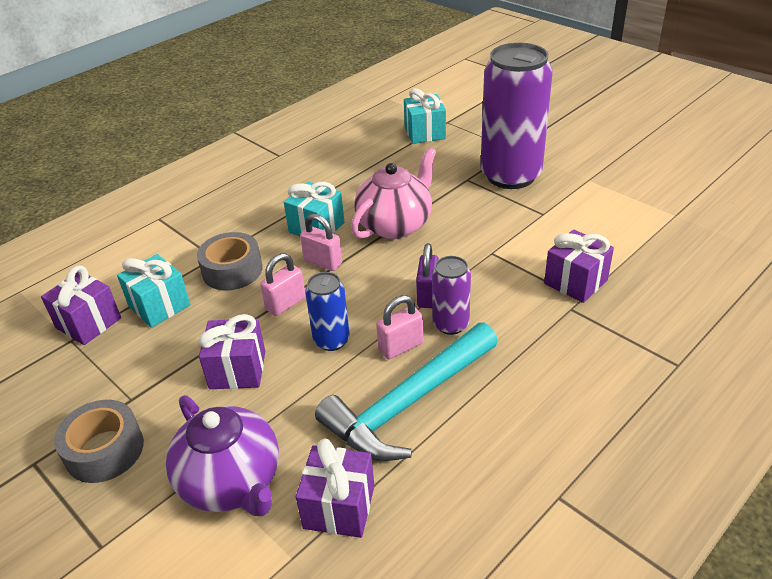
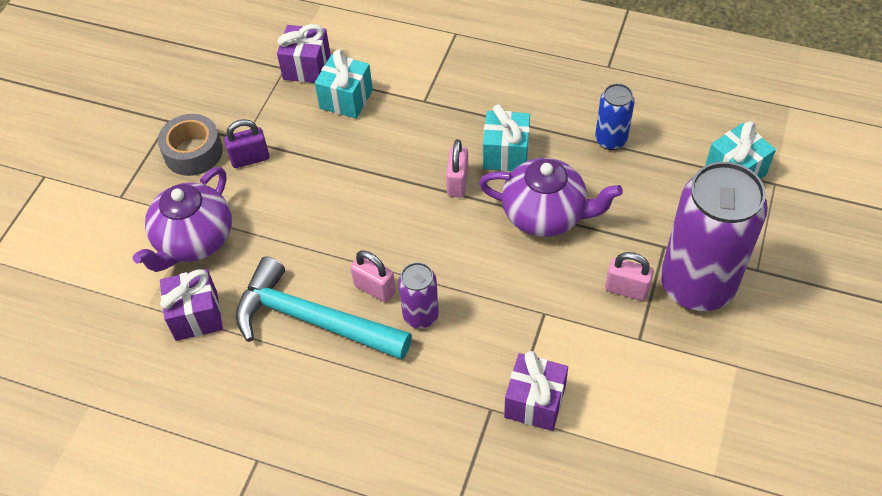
camera: 65 degrees right, 15 degrees up
grey tape [197,232,263,290] -> none
purple gift [198,314,265,389] -> none
pink padlock [260,253,306,316] -> pink padlock moved to [605,252,654,301]
blue can [305,272,350,351] -> blue can moved to [595,84,635,150]
pink teapot [351,147,436,239] -> purple teapot [479,158,623,237]
purple padlock [416,243,439,308] -> purple padlock moved to [224,119,270,168]

